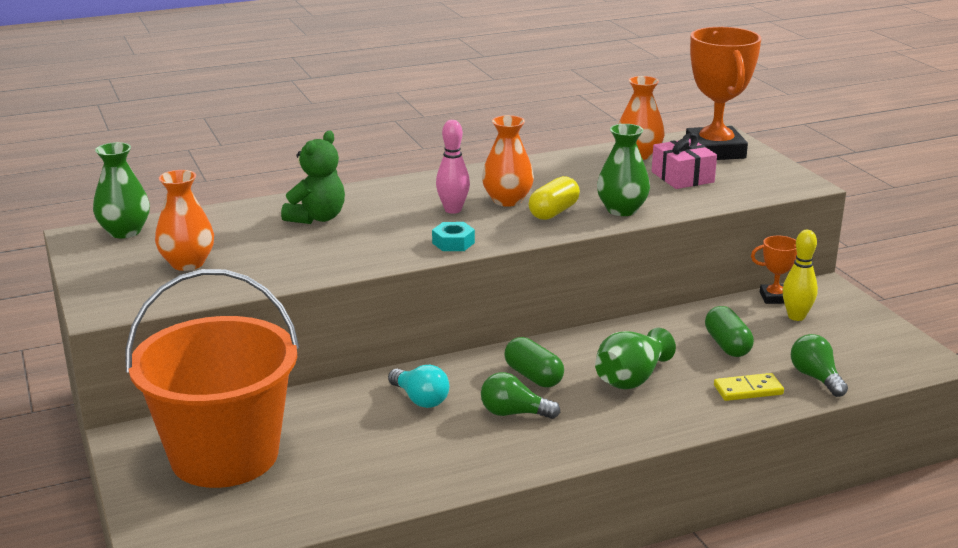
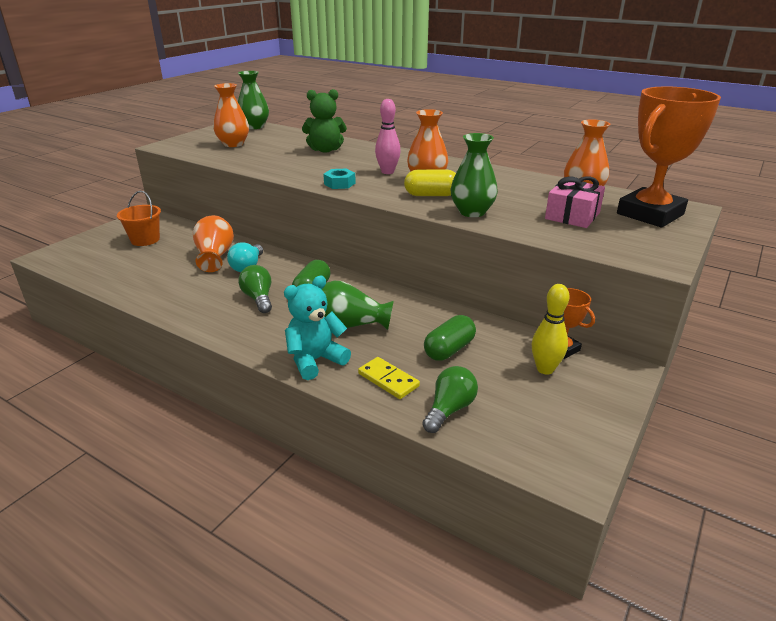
camera: 55 degrees right, 5 degrees up
orange bucket [126,269,300,488] -> orange bucket [117,191,161,246], size x0.43
none -> orange vase [193,215,234,272]
none -> turquoise teddy bear [284,276,351,380]

